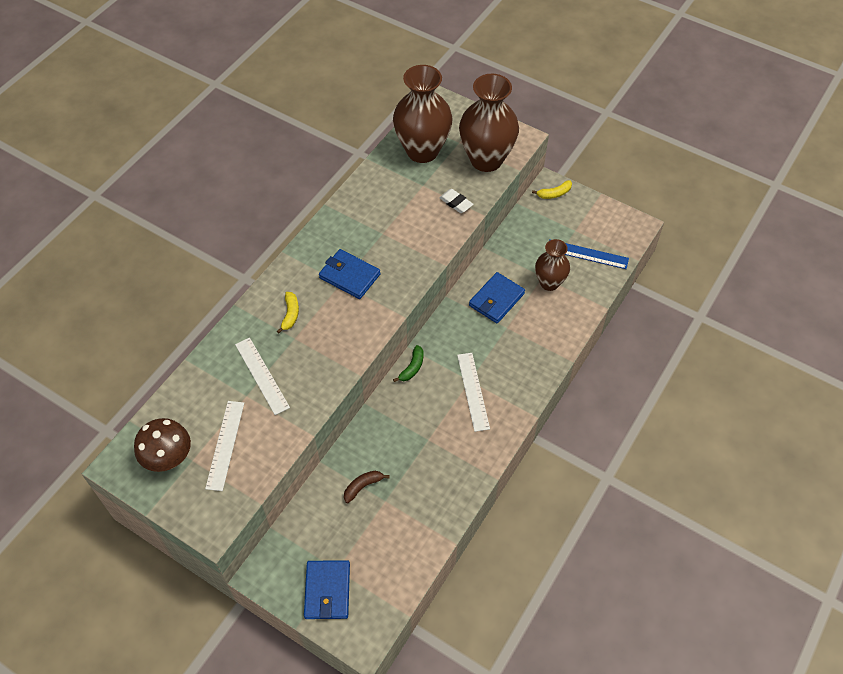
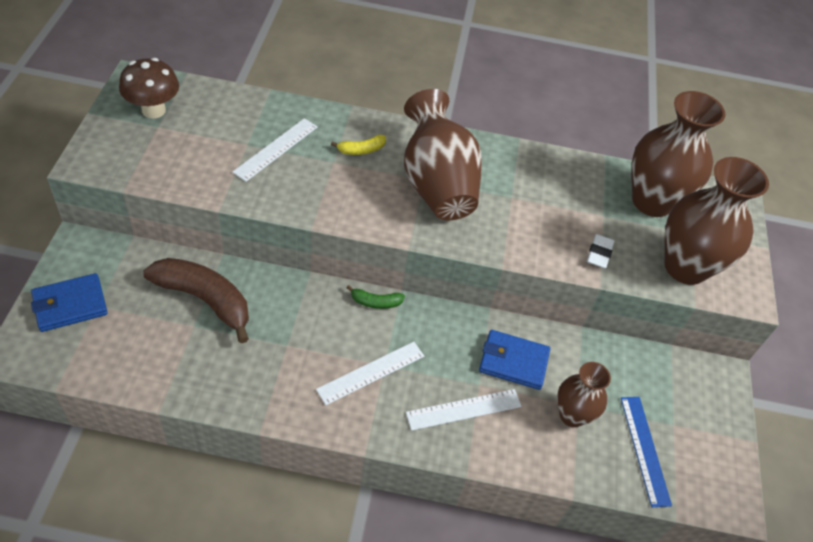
camera: 60 degrees right, 5 degrees down
white ruler [205,401,244,491] -> white ruler moved to [406,389,522,431]
blue wallet [319,249,381,299] -> brown vase [404,89,482,220]
brown banana [344,471,390,503] -> brown banana [143,258,249,343], size x2.19
yellow banana [532,180,572,199] -> none

